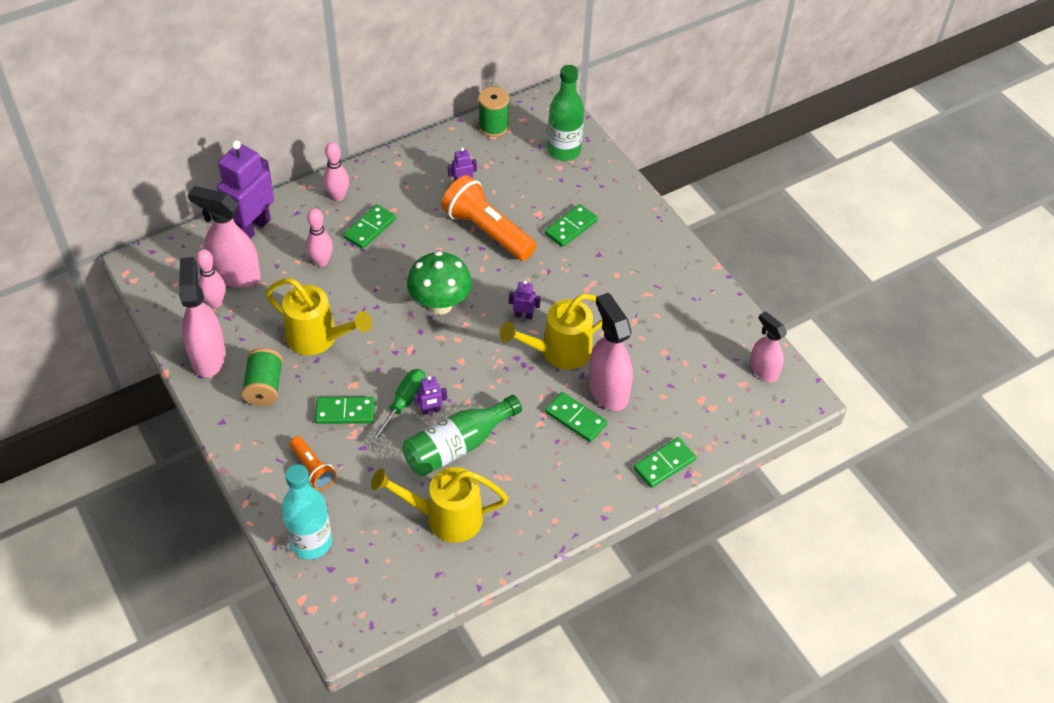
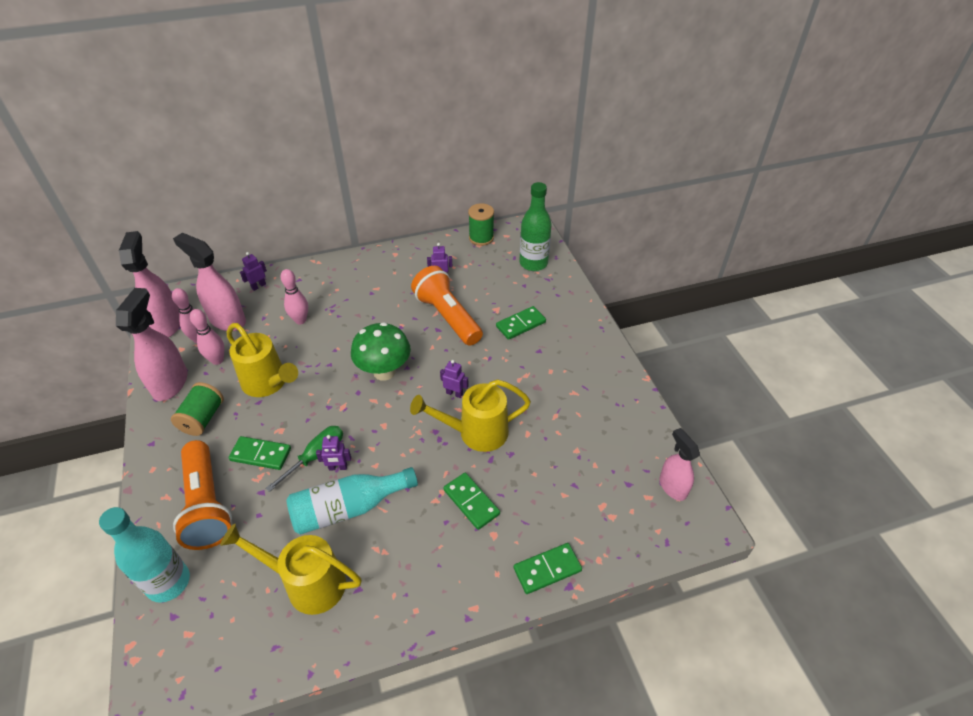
camera: 15 degrees right, 5 degrees down
purple robot [217,140,274,239] -> purple robot [240,252,267,291], size x0.43
orange flashlight [290,436,337,490] -> orange flashlight [173,440,232,550], size x1.90
pink bowling pin [324,142,349,201] -> pink bowling pin moved to [190,309,224,365]
green domino [343,204,396,249] -> none
green bottle [402,395,522,476] -> turquoise bottle [286,467,418,535]
pink spray bottle [589,293,633,411] -> pink spray bottle moved to [119,231,180,337]

